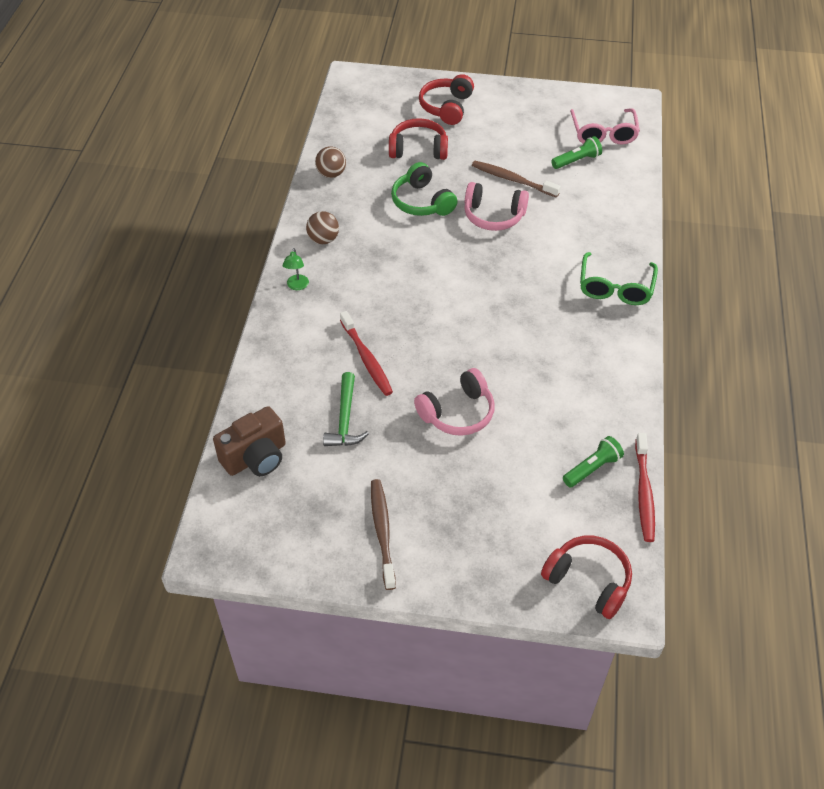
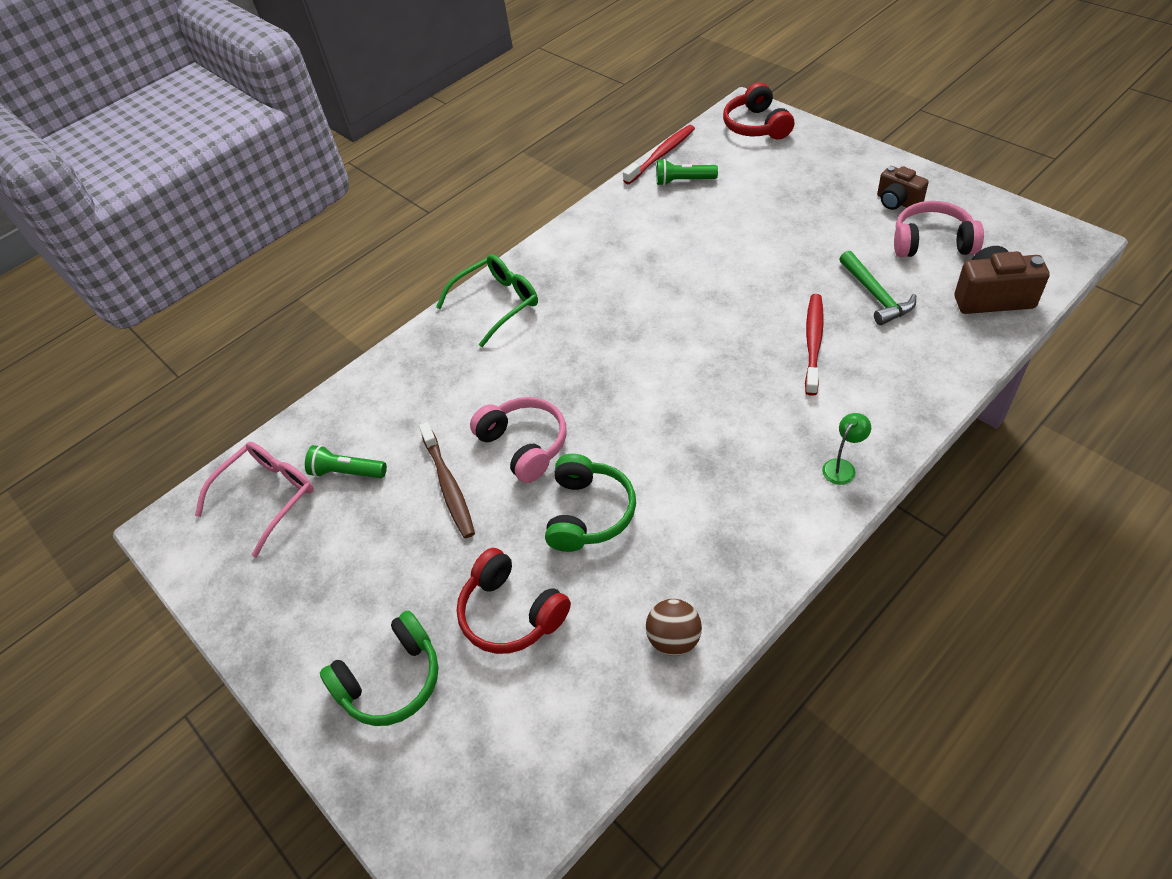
camera: 135 degrees left, 0 degrees up
brown ball [306,211,339,244] -> none
green hammer [323,372,369,446] -> green hammer turned 120 degrees clockwise [840,251,916,325]
brown toothbrush [371,479,396,590] -> brown camera [877,166,929,210]
pink headphones [414,368,495,436] -> pink headphones moved to [894,201,984,257]
red headphones [419,74,474,125] -> green headphones [320,610,439,726]

